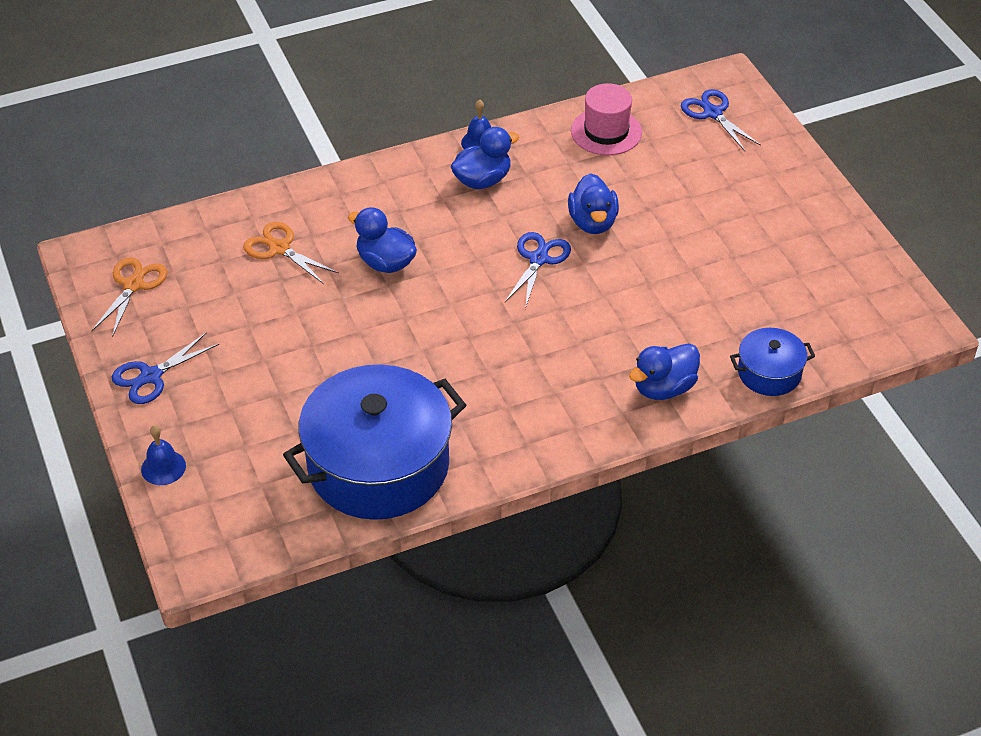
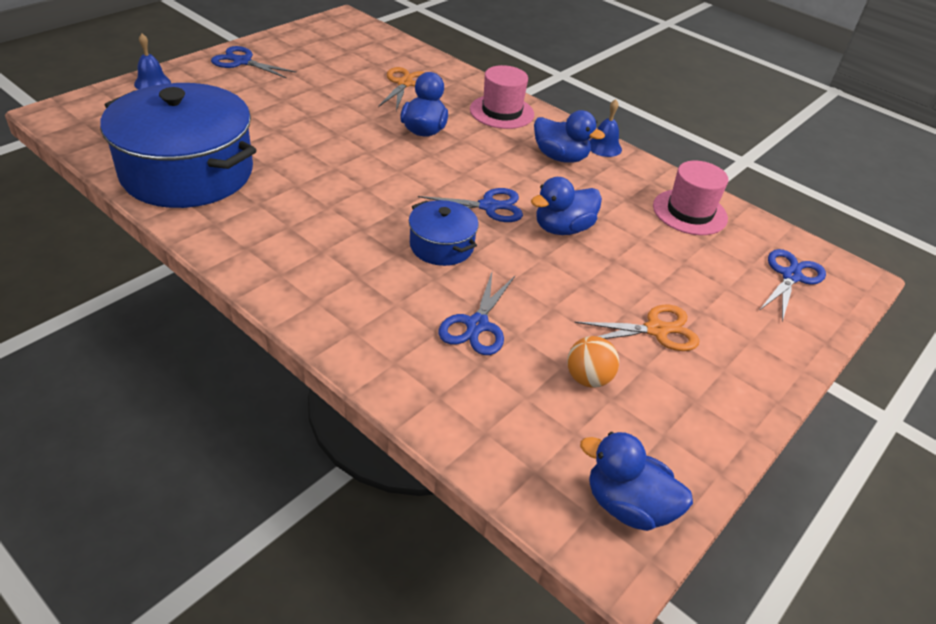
camera: 60 degrees right, 5 degrees down
orange scissors [92,257,167,337] -> orange scissors moved to [574,305,699,351]
blue duck [629,343,700,400] -> blue duck moved to [580,432,693,531]
blue pot [730,328,815,396] -> blue pot moved to [409,200,479,266]
none -> blue scissors [438,272,515,355]
none -> pink hat [470,65,534,129]
none -> orange ball [567,336,619,388]

